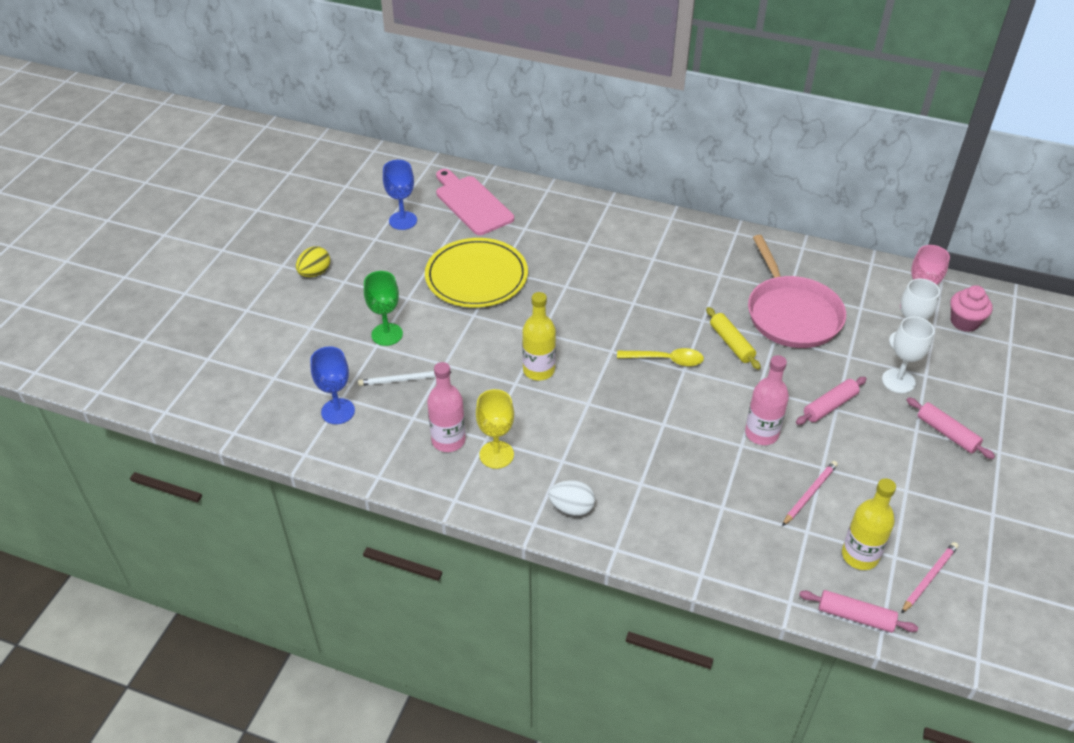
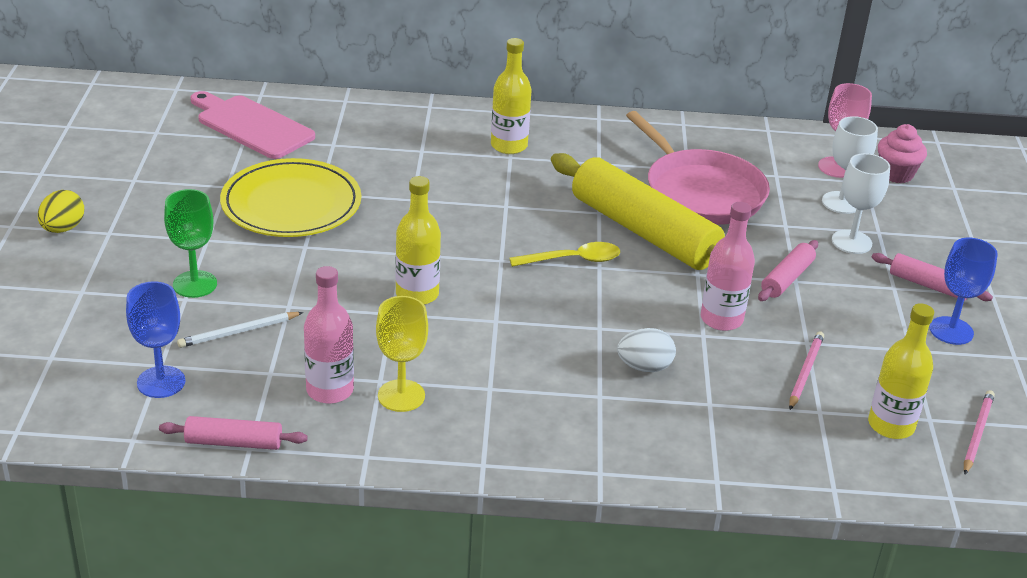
camera: 20 degrees left, 10 degrees down
blue goblet [383,160,417,230] -> blue goblet moved to [929,238,998,345]
white egg [549,480,595,516] -> white egg moved to [617,328,676,372]
yellow rolling pin [706,307,761,370] -> yellow rolling pin [551,153,725,270], size x2.17
pink rolling pin [799,590,918,633] -> pink rolling pin moved to [159,416,308,450]
none -> yellow bottle [491,38,532,154]

